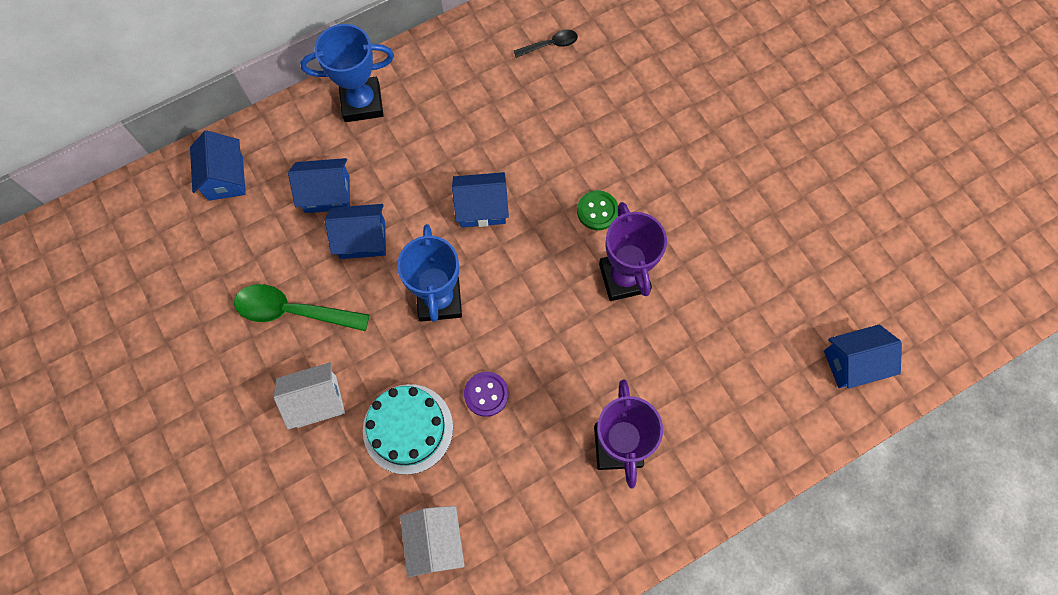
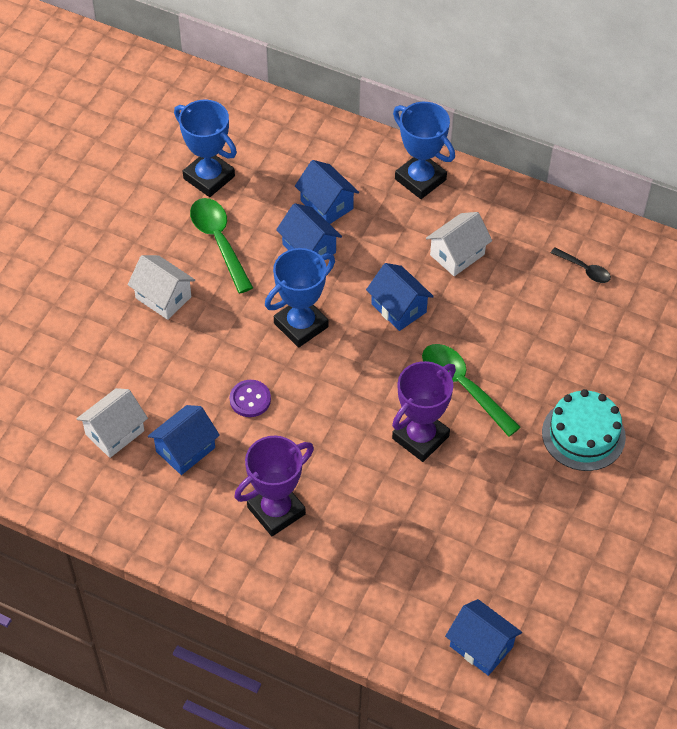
camera: 55 degrees right, 15 degrees down
blue house [190,131,246,201] -> blue house moved to [148,405,220,475]
turquoise cake [363,384,453,475] -> turquoise cake moved to [542,389,626,471]
green button [577,190,618,230] -> green spoon [422,344,521,437]
none -> blue trophy [174,100,237,197]
none -> white house [426,212,492,276]

